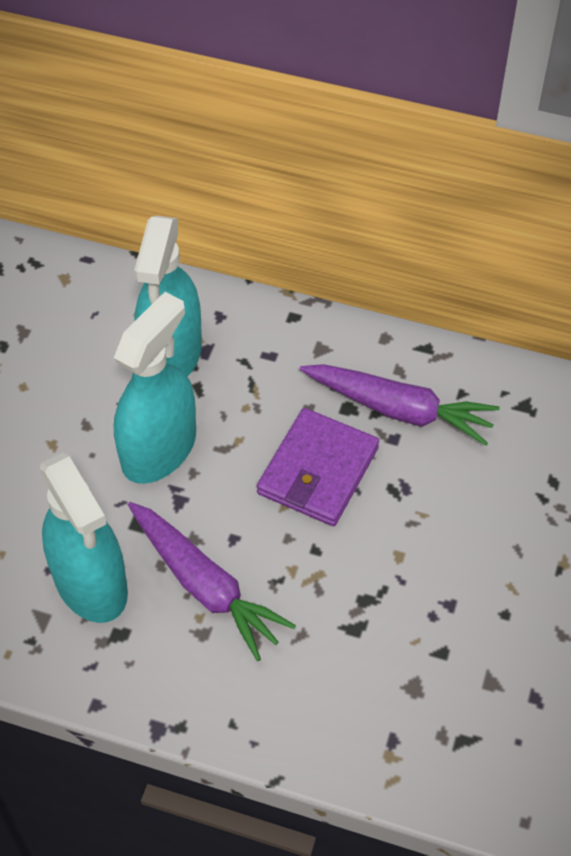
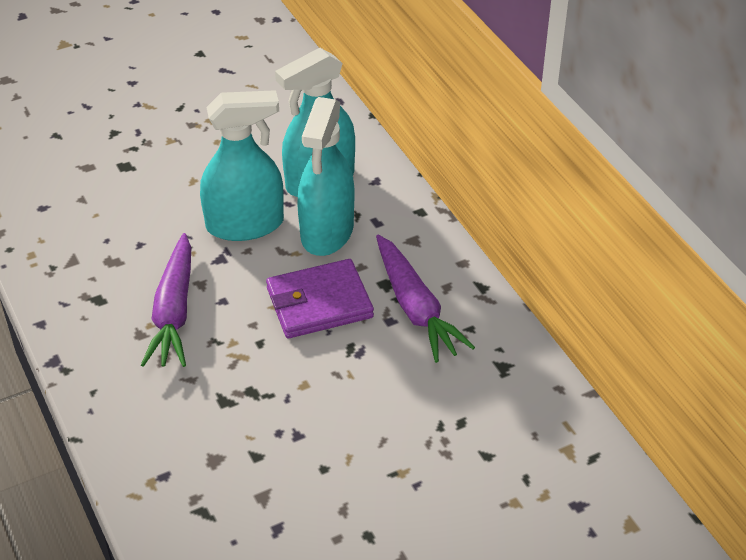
camera: 45 degrees right, 10 degrees down
turquoise spray bottle [40,453,128,623] -> turquoise spray bottle moved to [297,97,354,256]

